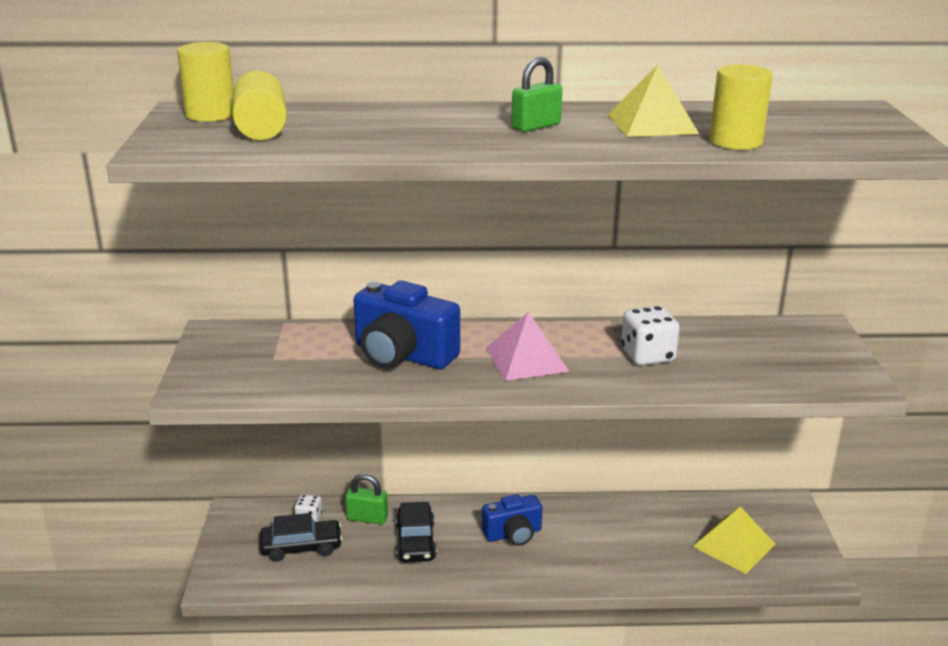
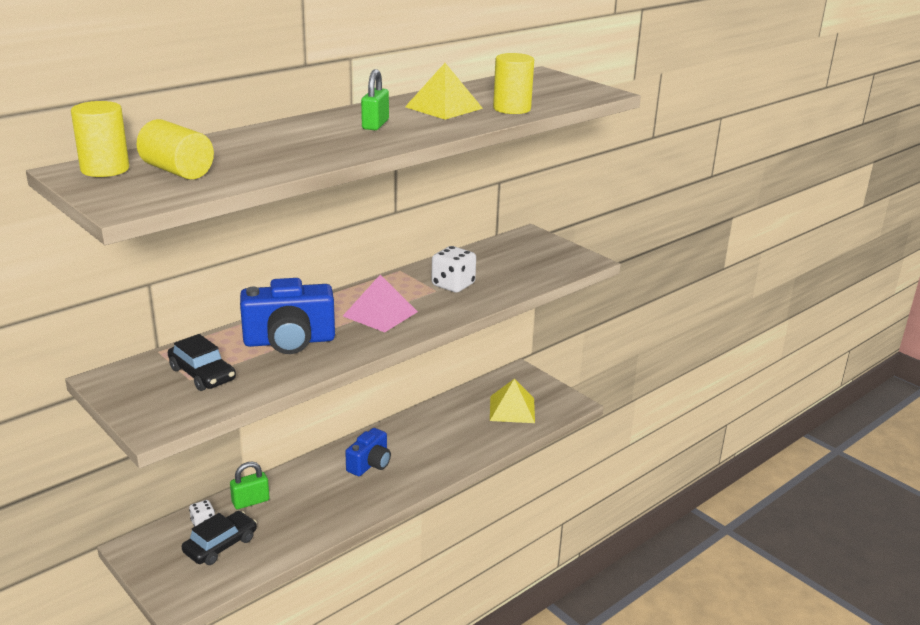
camera: 40 degrees left, 0 degrees up
black car [396,502,437,562] -> black car moved to [168,334,236,391]

